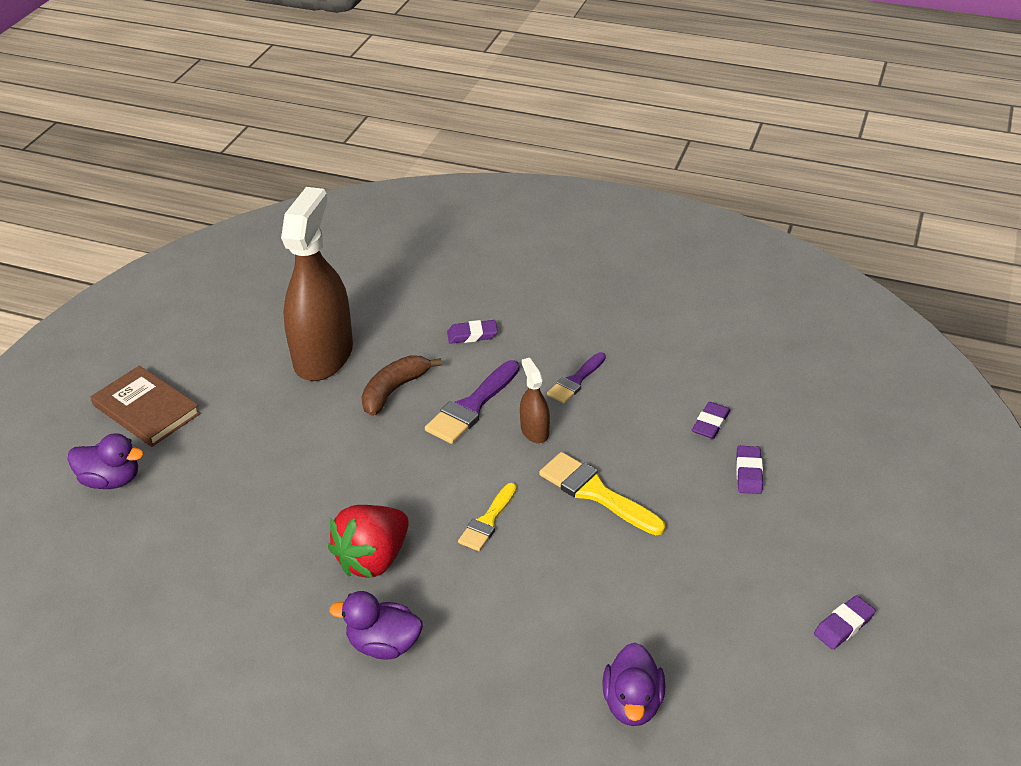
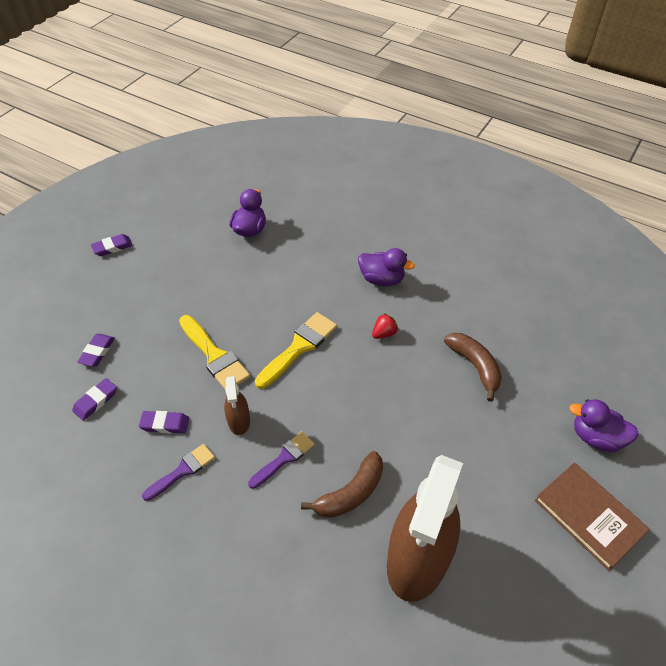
camera: 170 degrees left, 10 degrees up
red strawberry [328,505,409,578] -> red strawberry [372,313,398,339], size x0.45
purple brush [425,360,519,444] -> purple brush [248,431,315,489], size x0.65
purple eraser [447,320,498,344] -> purple eraser moved to [139,411,189,433]
yellow brush [458,483,517,551] -> yellow brush [255,312,337,389], size x1.54
none -> brown banana [444,333,502,402]

